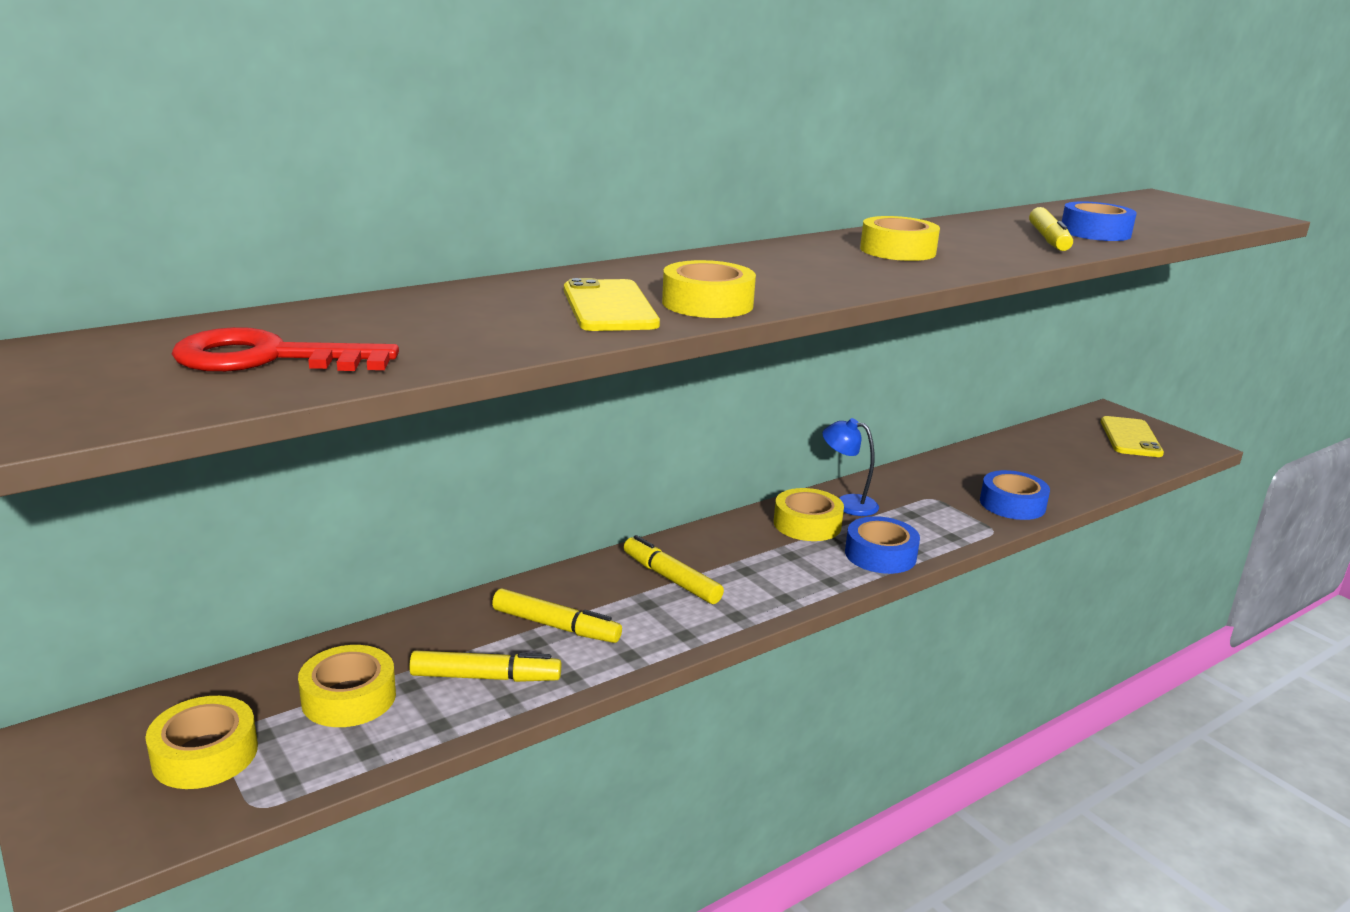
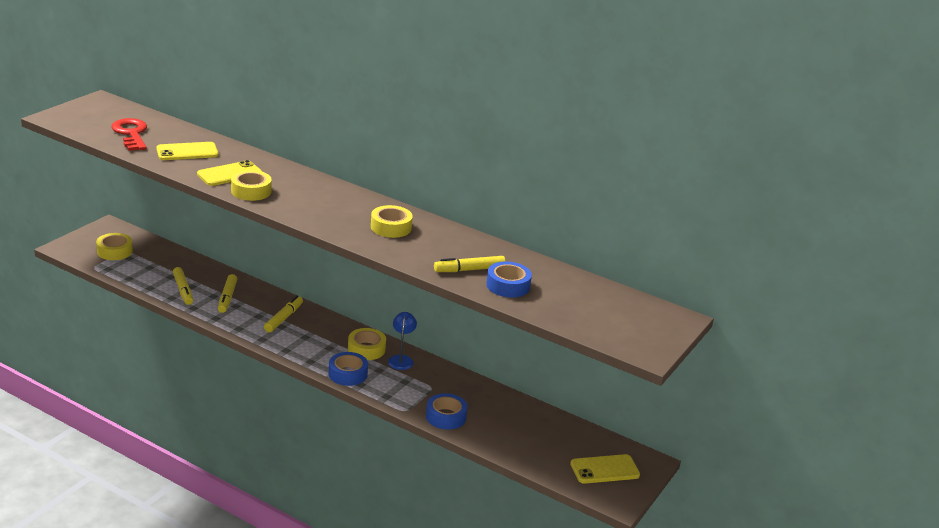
camera: 65 degrees right, 5 degrees up
yellow tape [298,645,396,727] -> none
none -> yellow phone [156,142,218,160]

